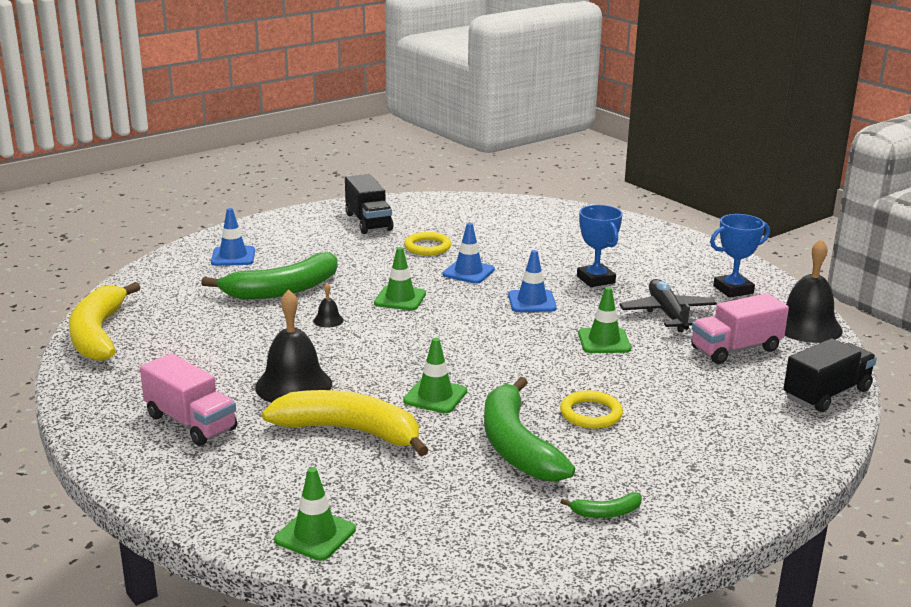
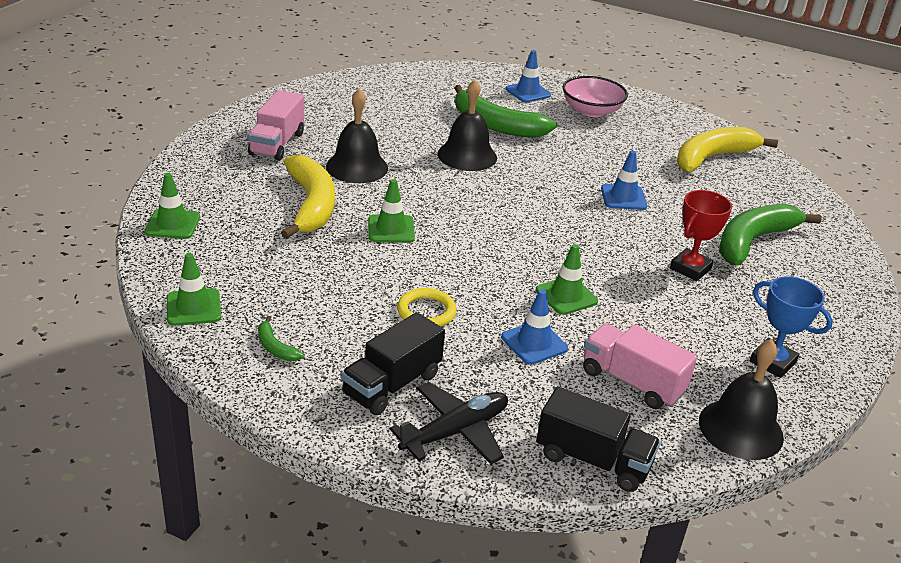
camera: 60 degrees right, 10 degrees up
yellow banana [69,282,141,361] -> yellow banana moved to [677,127,778,172]
black bell [313,283,344,328] -> black bell [437,80,497,171], size x2.28
black truck [345,174,394,234] -> black truck moved to [341,312,445,415]
green traffic cone [374,247,426,310] -> green traffic cone moved to [167,253,221,326]
yellow ring [404,232,451,255] -> none
green banana [484,377,575,482] -> green banana moved to [719,203,822,266]
blue traffic cone [508,250,557,312] -> blue traffic cone moved to [501,289,568,365]
blue trophy [577,205,623,287] -> red trophy [670,190,732,281]
black plane [619,279,717,332] -> black plane moved to [390,382,508,464]
none -> pink bowl [562,76,628,117]

